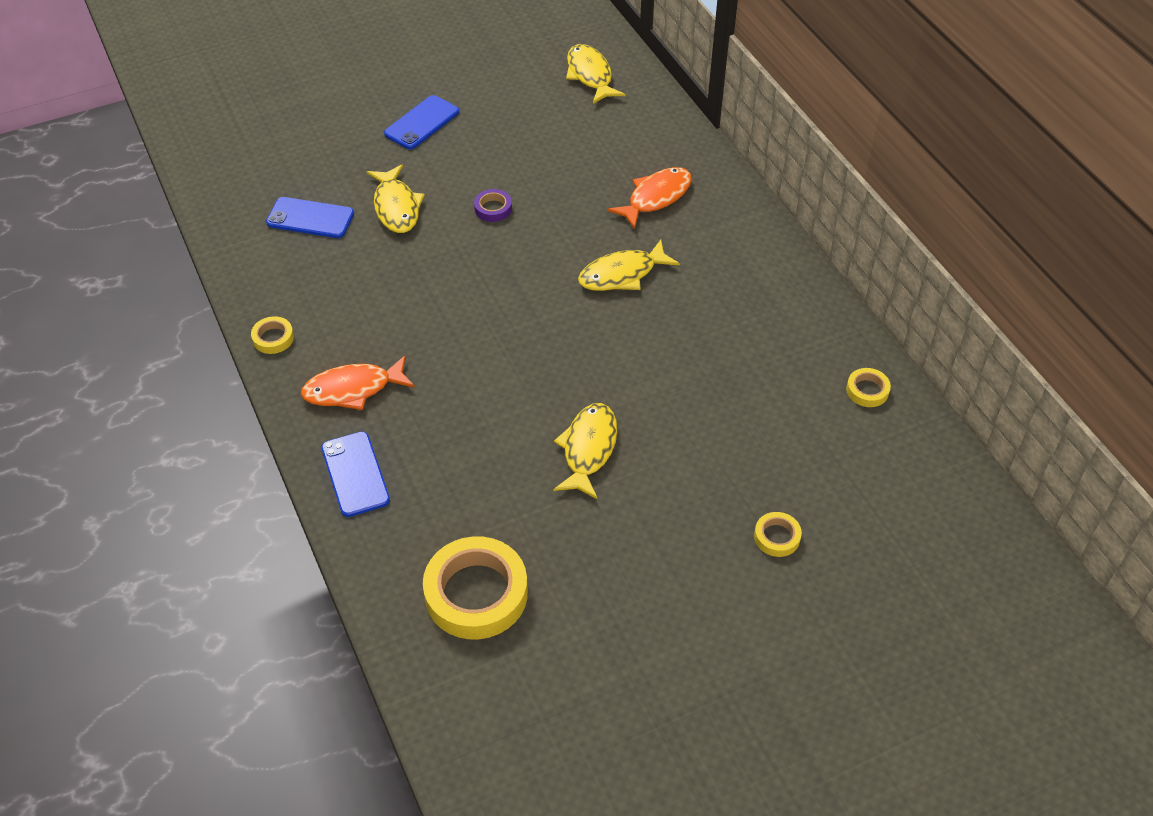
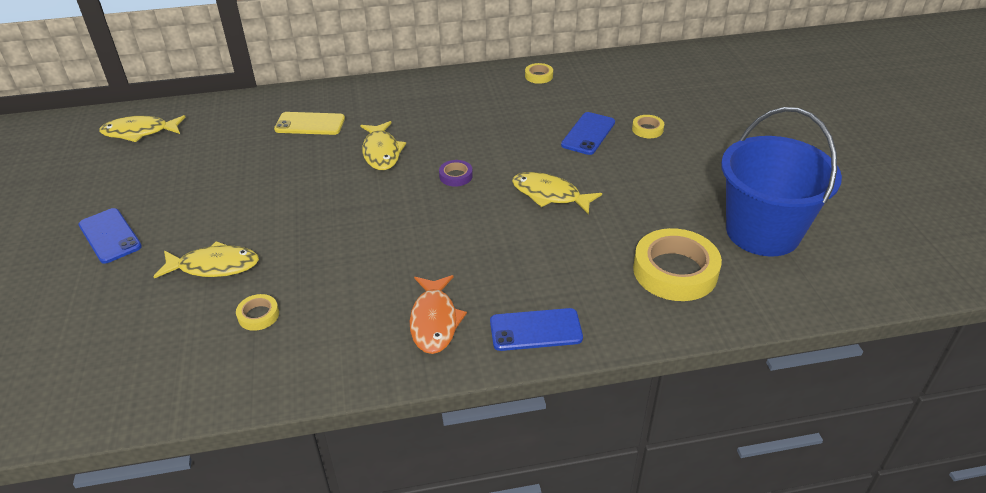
camera: 75 degrees left, 10 degrees down
yellow tape [251,316,294,354] -> yellow tape moved to [236,294,279,331]
blue phone [266,197,354,238] -> blue phone moved to [561,112,615,155]
purple tape [474,189,512,222] -> purple tape moved to [439,160,473,187]
orange fish [607,167,692,230] -> yellow phone [274,112,345,135]
none -> blue bucket [721,107,842,256]

